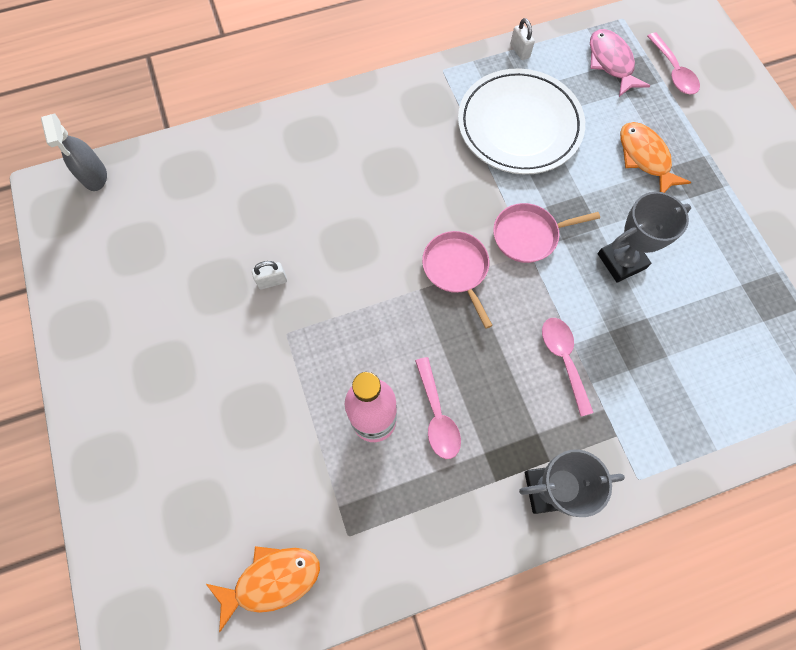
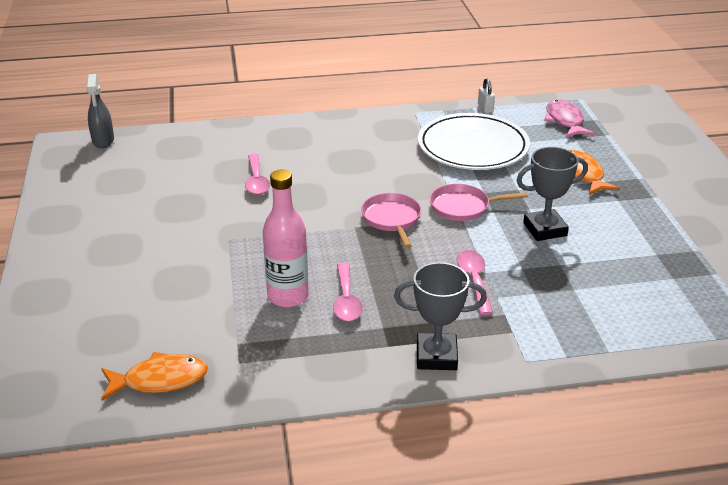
camera: 10 degrees right, 35 degrees down
white padlock [252,261,287,289] -> none
pink spoon [647,33,700,94] -> pink spoon moved to [245,154,270,195]

